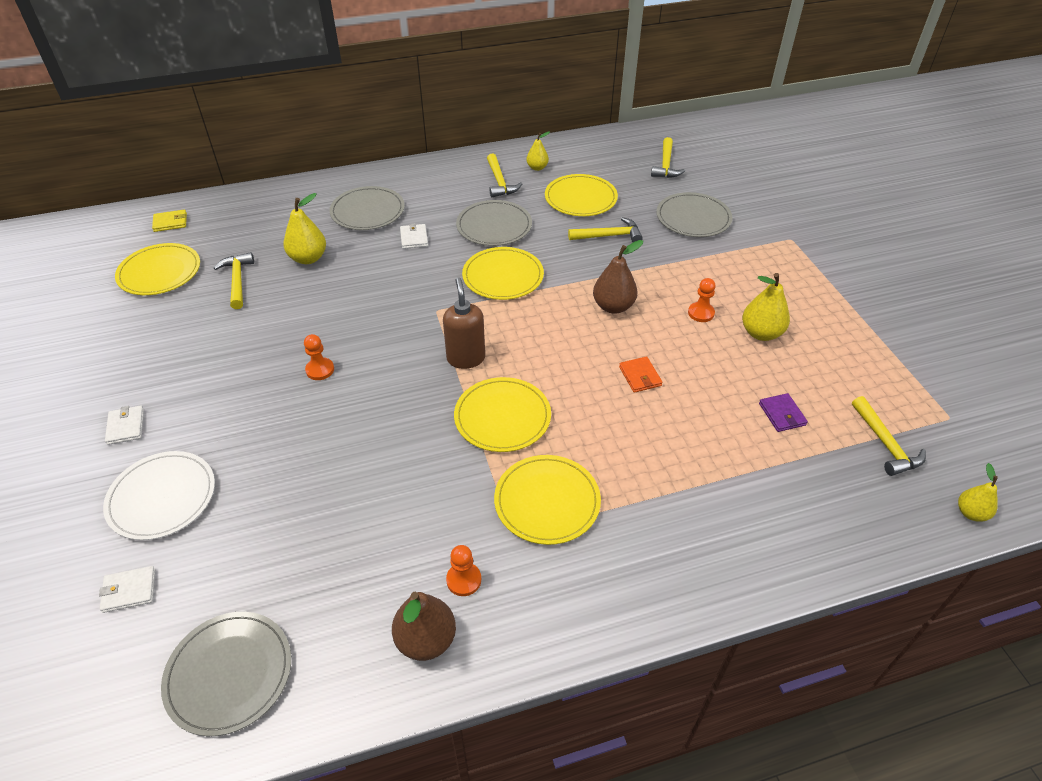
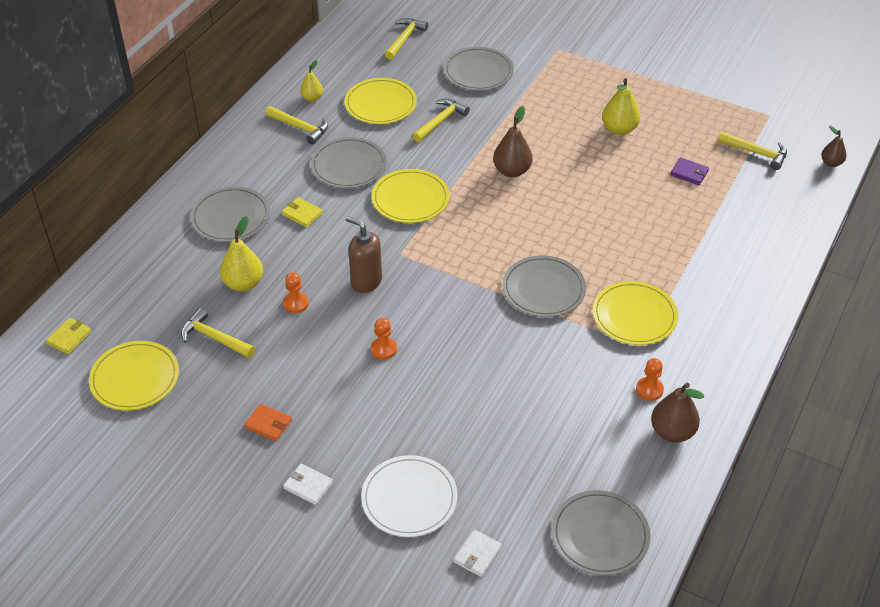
camera: 45 degrees left, 0 degrees up
white wallet [400,223,428,249] -> yellow wallet [282,197,323,228]
brown soap dispenser [443,277,485,369] -> brown soap dispenser moved to [346,216,382,293]
yellow plate [454,377,551,452] -> grey plate [502,255,586,317]
orange wallet [619,356,663,393] -> orange wallet moved to [244,404,292,441]
yellow hammer [651,137,685,178] -> yellow hammer turned 120 degrees counterclockwise [385,18,428,60]
orange pawn [688,278,716,322] -> orange pawn moved to [283,272,309,313]
yellow pear [958,463,998,522] -> brown pear [821,126,847,167]

